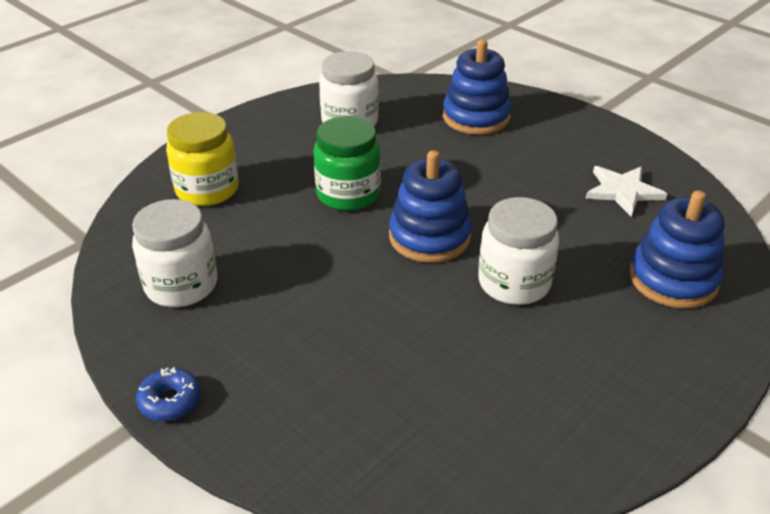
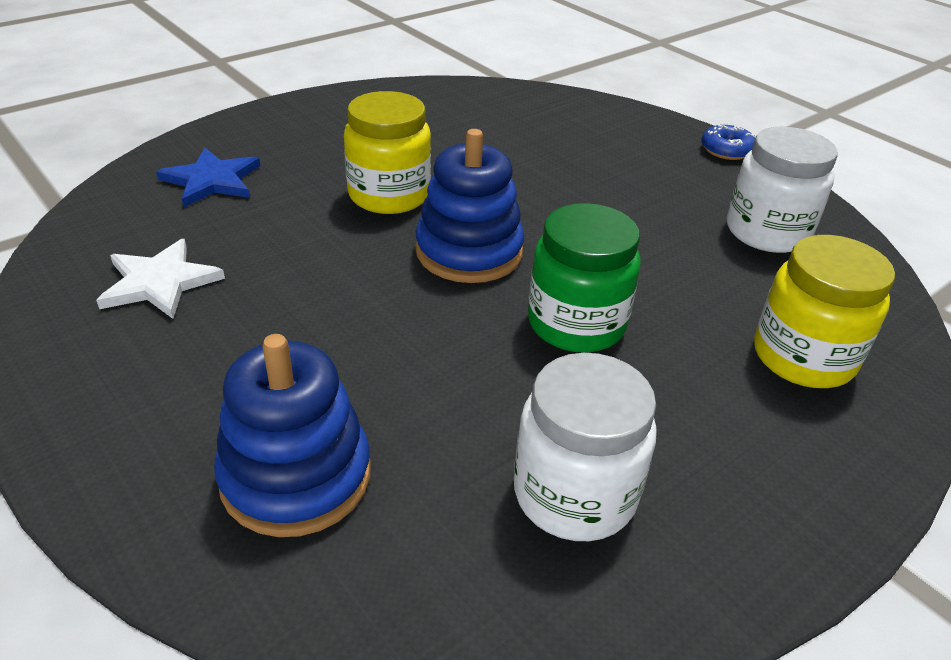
camera: 175 degrees left, 0 degrees up
white jar [478,197,559,305] -> yellow jar [344,91,431,214]
blue stacking toy [630,190,725,309] -> blue star [156,148,260,207]

